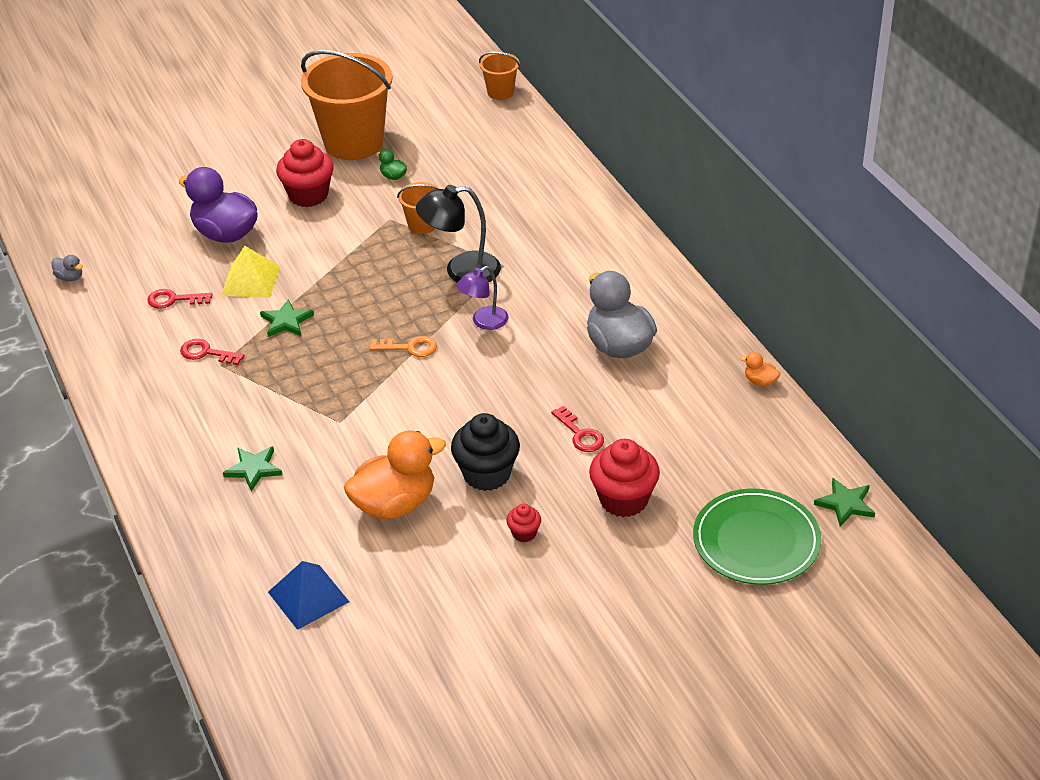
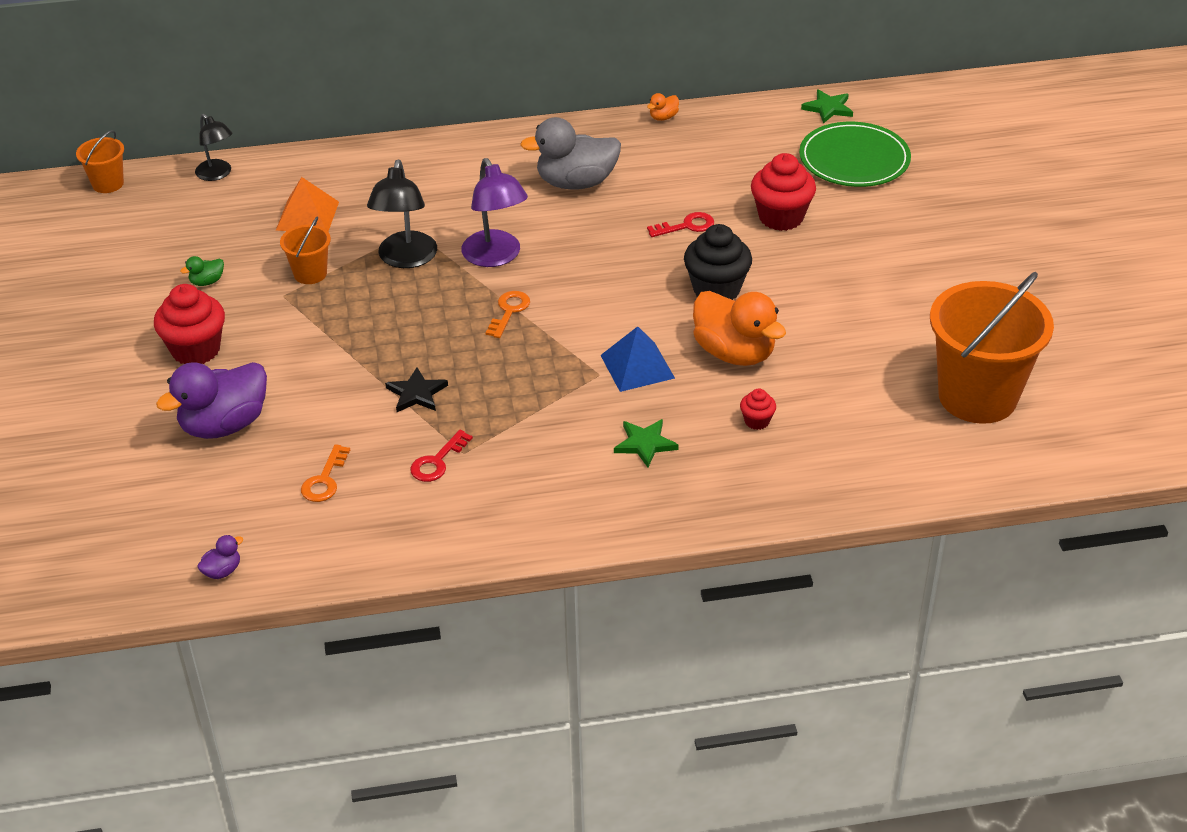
camera: 75 degrees left, 0 degrees up
grey duck [52,255,83,281] -> purple duck [197,535,243,579]
red key [147,289,213,309] -> orange key [301,444,350,502]
yellow pyramid [221,246,280,298] -> none
green star [260,299,314,337] -> black star [385,367,448,412]
blue pyramid [268,561,349,630] -> blue pyramid moved to [600,326,675,392]
orange bucket [301,50,393,160] -> orange bucket moved to [930,272,1054,424]
orange duck [344,431,446,519] -> orange duck turned 150 degrees clockwise [693,291,786,366]
purple lamp [456,266,509,330] -> purple lamp [461,158,528,267], size x1.55
red cupcake [506,504,541,542] -> red cupcake moved to [740,389,776,430]
none -> black lamp [195,114,233,181]
none -> orange pyramid [276,177,339,231]

